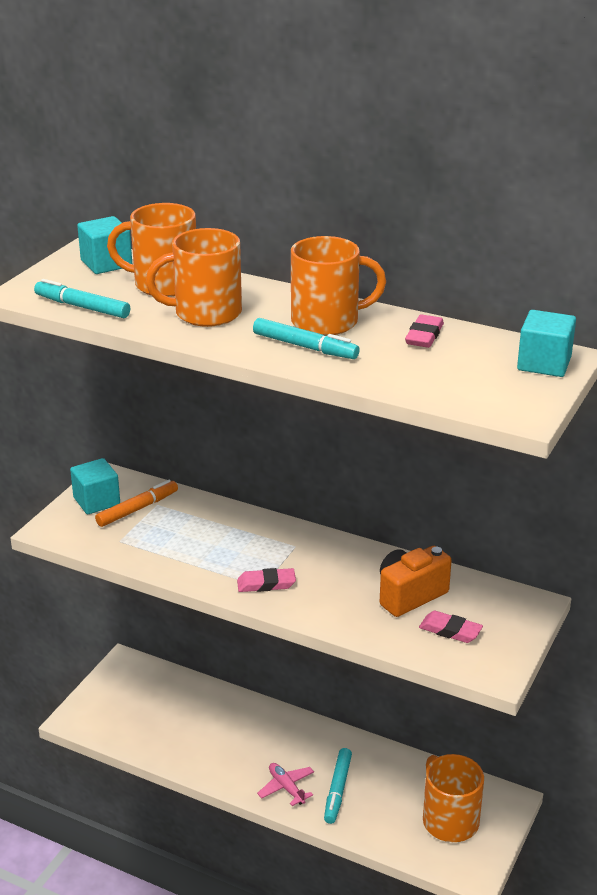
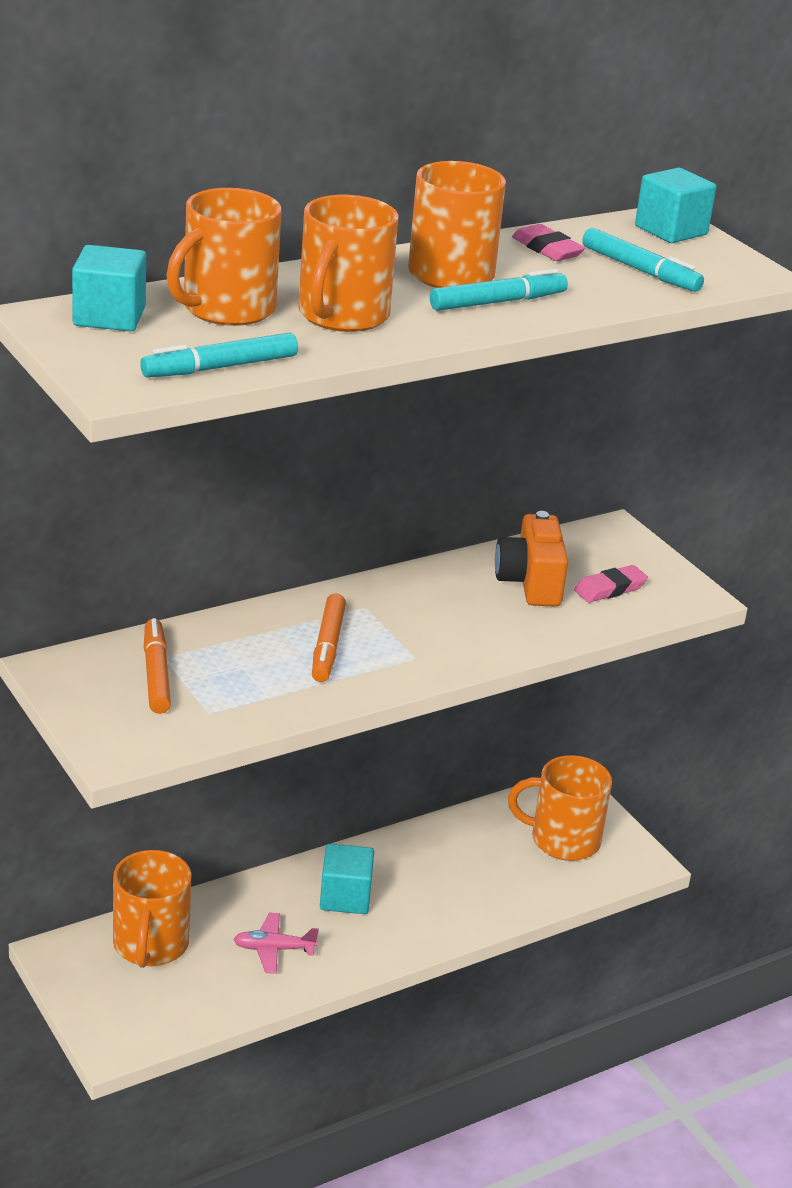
camera: 60 degrees left, 0 degrees up
turquoise cube [70,458,120,514] -> turquoise cube moved to [320,844,374,914]
pink eraser [237,568,296,592] -> none
pink plane [257,763,314,806] -> pink plane moved to [233,913,319,974]
turquoise marker [324,748,352,824] -> turquoise marker moved to [582,228,704,292]
none -> orange mug [113,850,191,968]
none -> orange marker [312,594,346,682]

